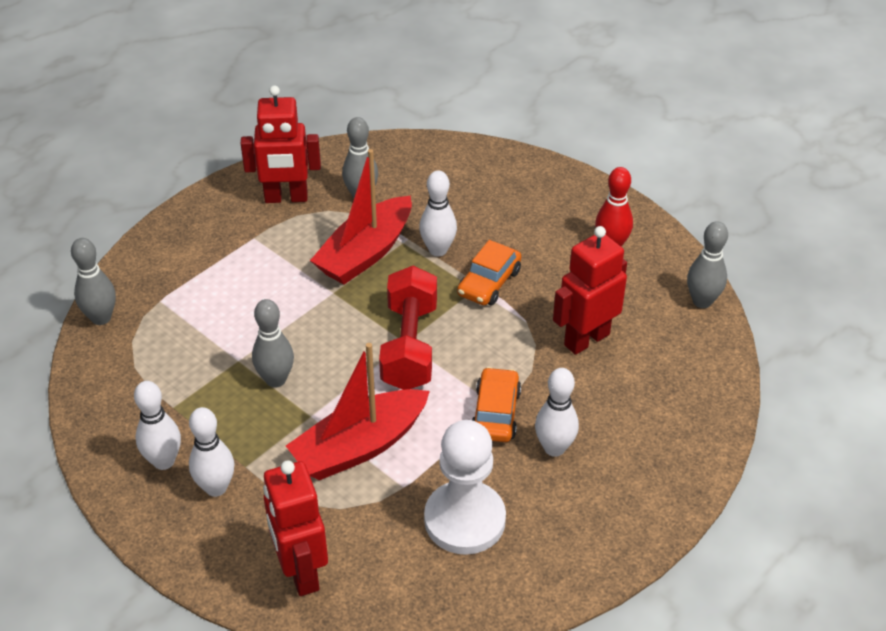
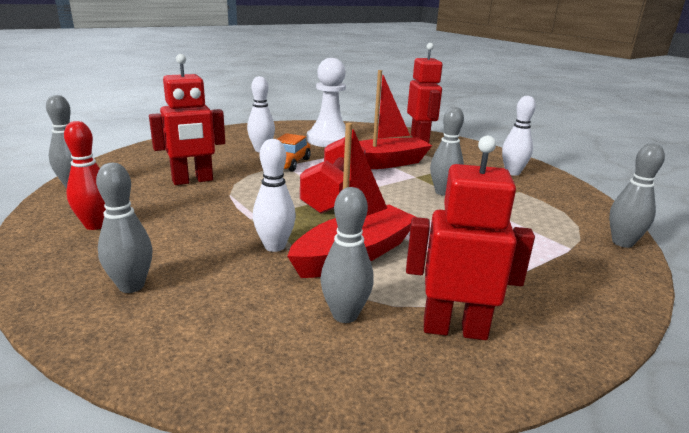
camera: 170 degrees left, 20 degrees down
white bowling pin [189,407,235,497] -> none
orange car [457,240,521,305] -> none
none -> grey bowling pin [96,163,153,293]

